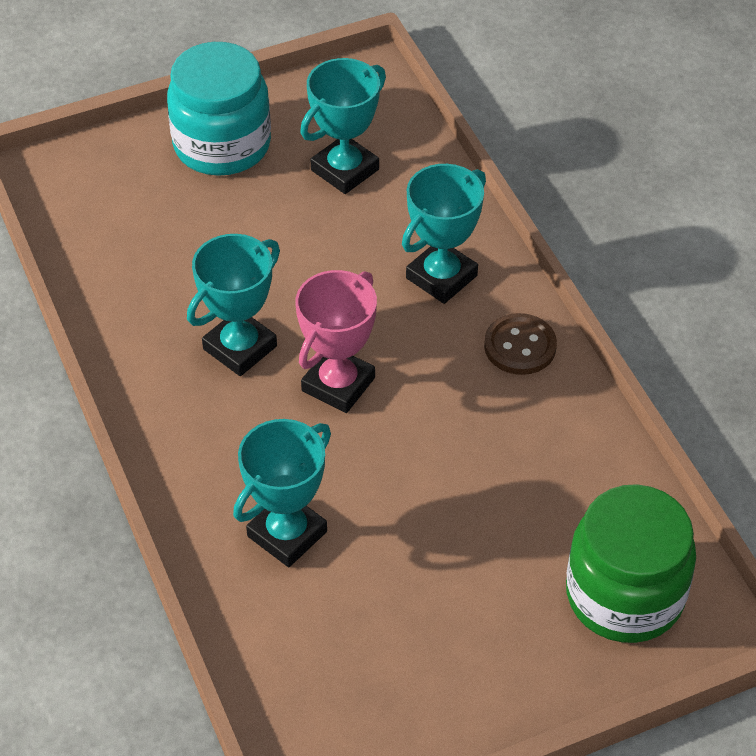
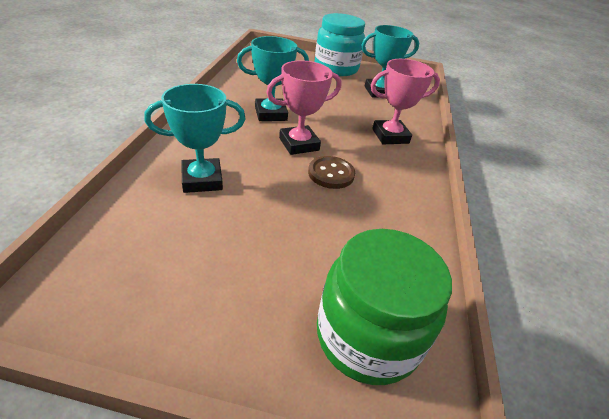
camera: 30 degrees right, 10 degrees down
turquoise trophy [402,164,486,304] -> pink trophy [371,59,440,144]
brown button [484,313,557,375] -> brown button moved to [308,156,355,189]

